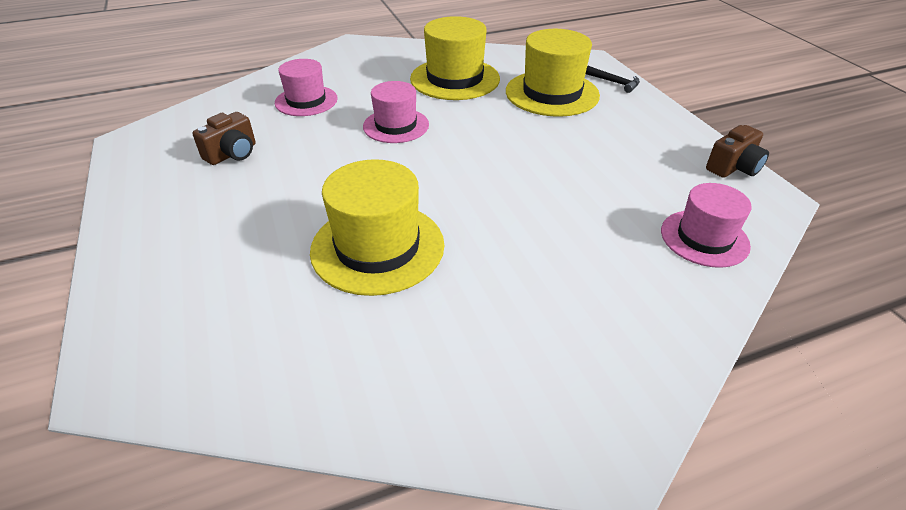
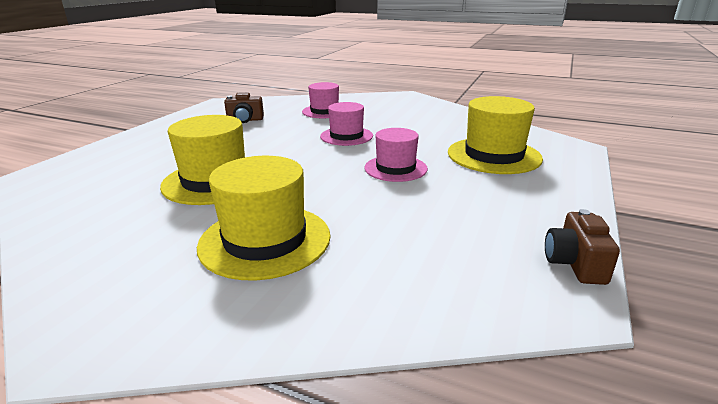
camera: 45 degrees right, 15 degrees down
yellow hat [410,16,500,100] -> yellow hat moved to [197,156,331,281]
black hammer [586,66,640,93] -> none
pink hat [661,183,752,268] -> pink hat moved to [364,128,428,182]
brown camera [706,125,769,178] -> brown camera turned 90 degrees clockwise [545,209,620,285]

